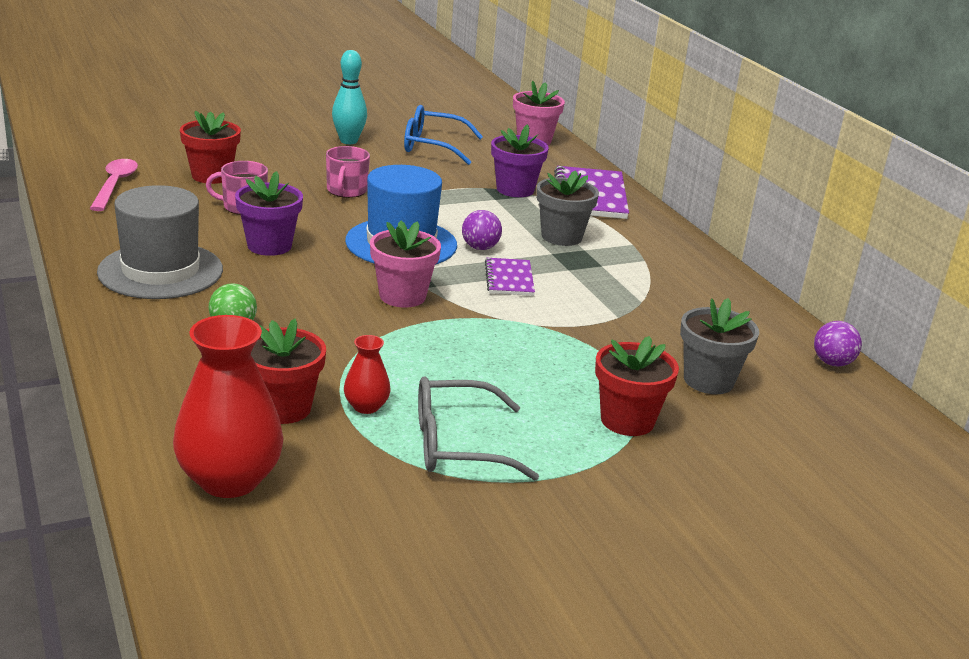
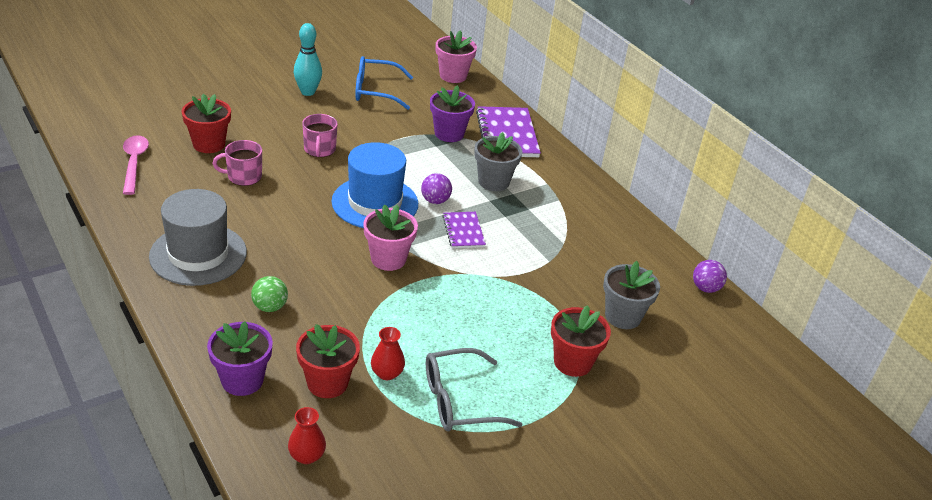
camera: 10 degrees left, 10 degrees up
red vase [173,315,284,498] -> red vase [288,407,326,464], size x0.49
purple flower pot [235,171,303,256] -> purple flower pot moved to [207,321,273,396]

